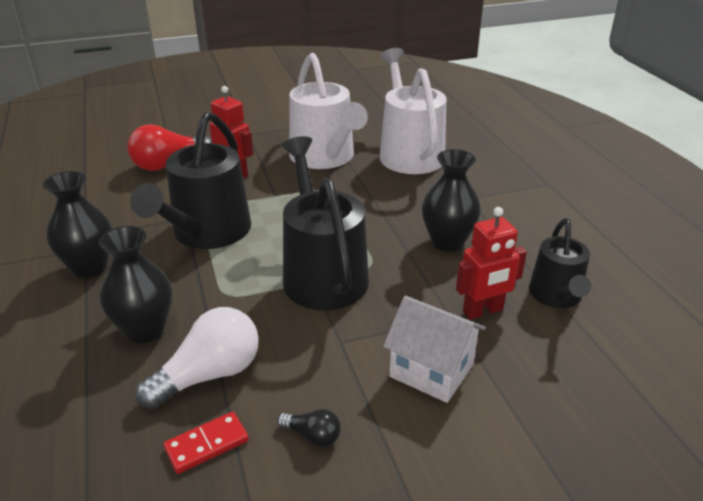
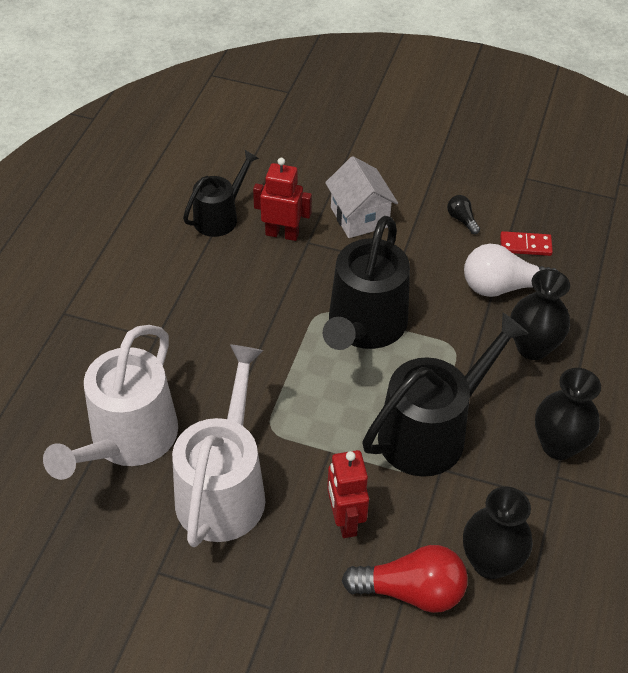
camera: 145 degrees left, 15 degrees up
black vase [422,149,481,252] -> black vase moved to [463,487,533,579]

